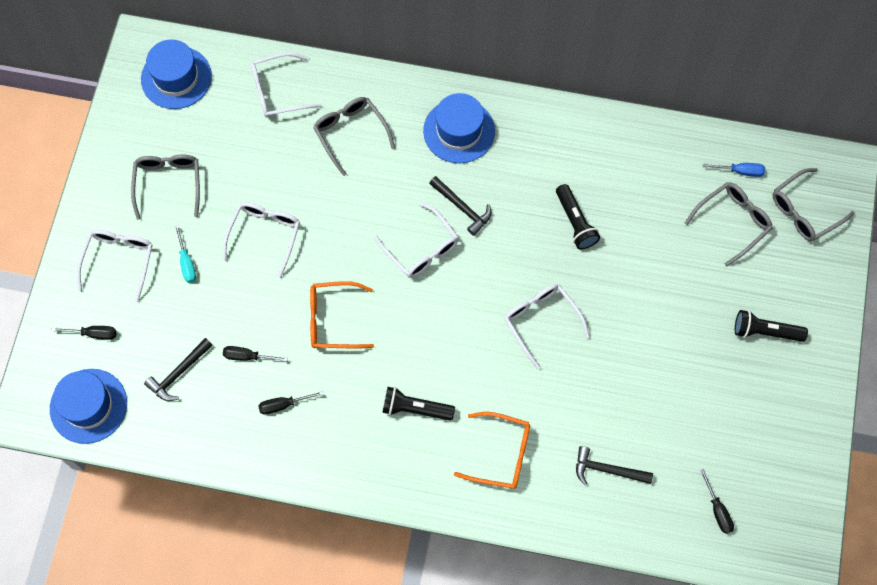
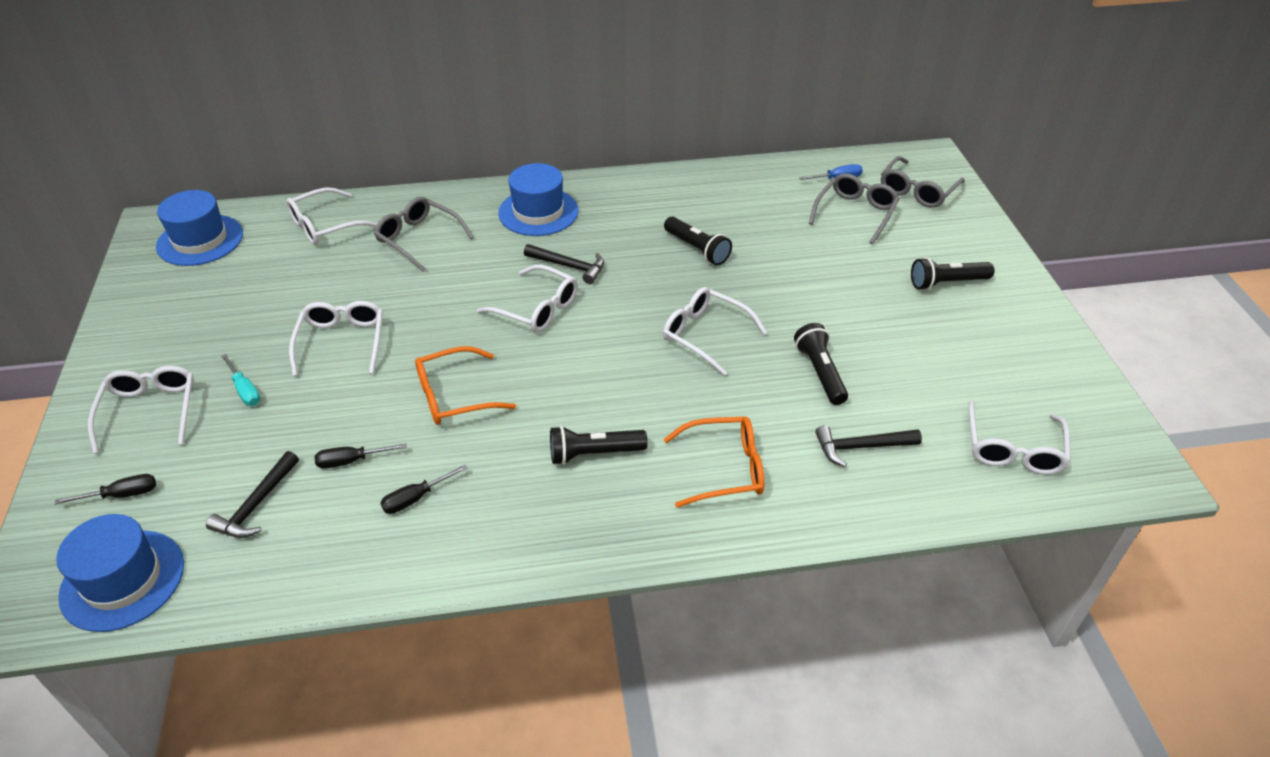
camera: 20 degrees left, 25 degrees down
grey glasses [131,154,200,220] -> none
black screwdriver [700,469,734,534] -> white glasses [968,400,1071,475]
none -> black flashlight [794,323,848,405]

